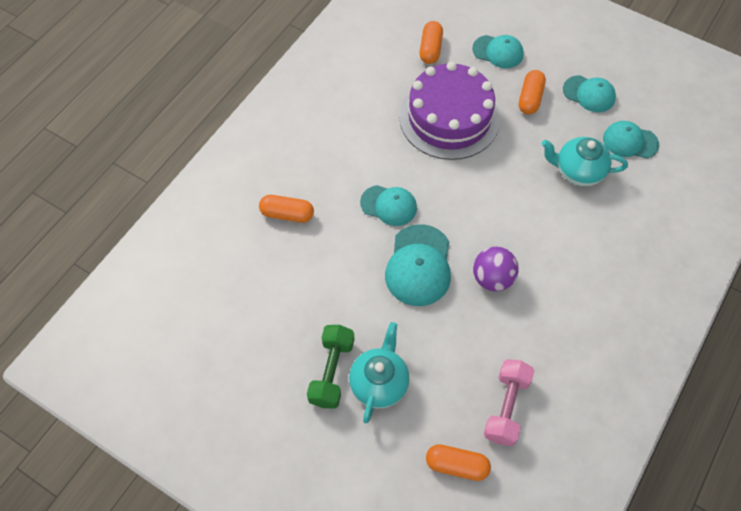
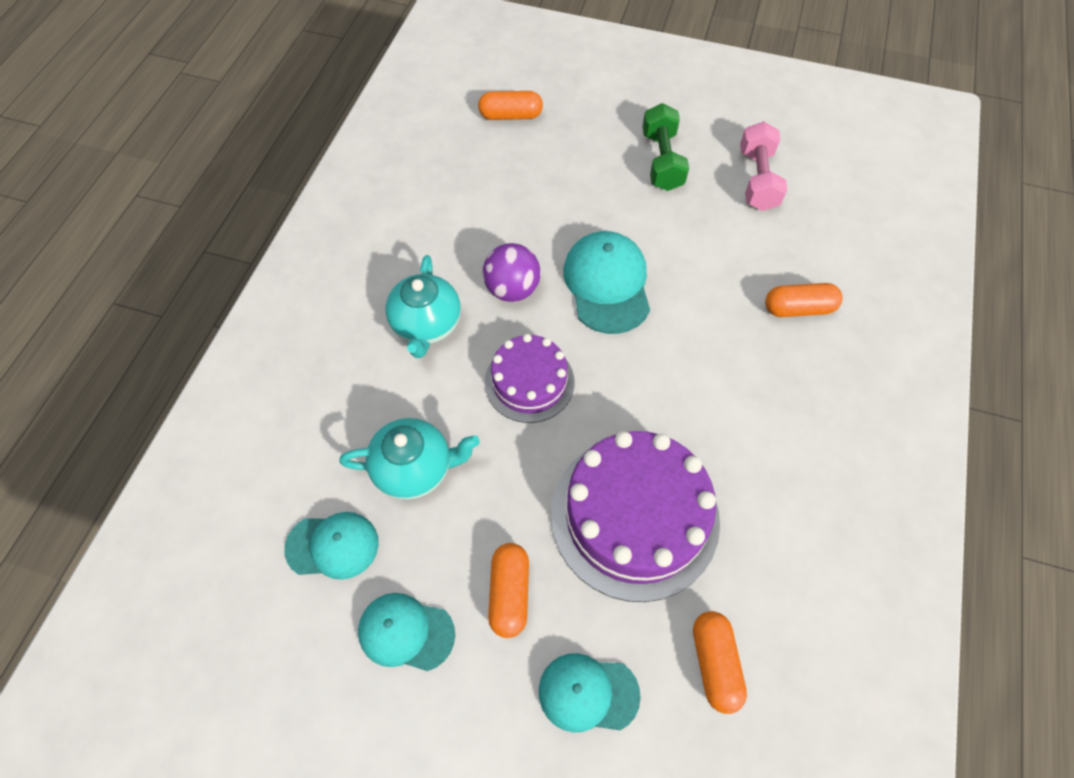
camera: 165 degrees right, 0 degrees up
turquoise teapot [349,322,409,423] -> turquoise teapot moved to [386,255,461,358]
turquoise cap [360,185,417,226] -> none
pink dumbbell [484,359,535,446] -> pink dumbbell moved to [740,121,787,211]
none -> purple cake [485,334,574,423]

